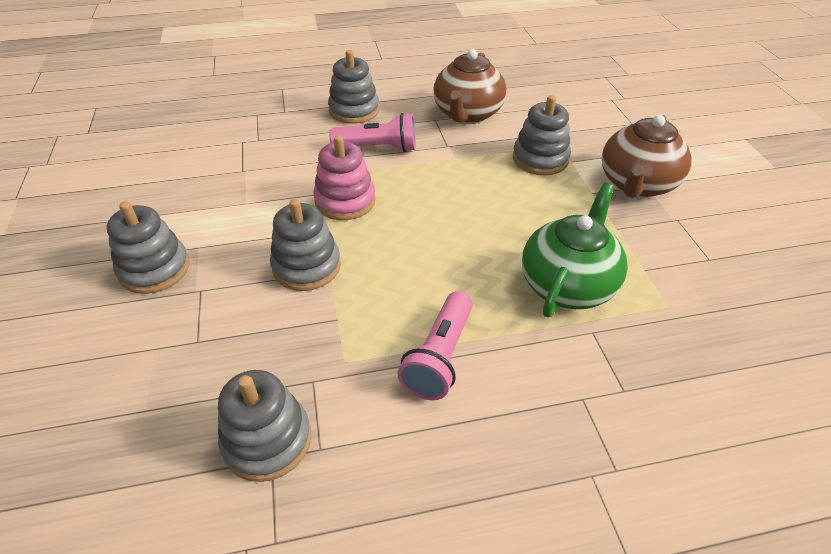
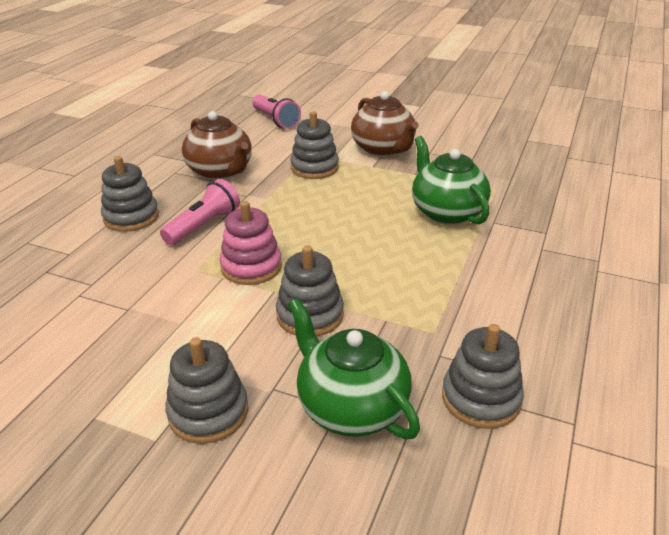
camera: 55 degrees left, 10 degrees down
pink flashlight [397,291,473,400] -> pink flashlight moved to [252,95,301,129]
none -> green teapot [288,298,420,439]

